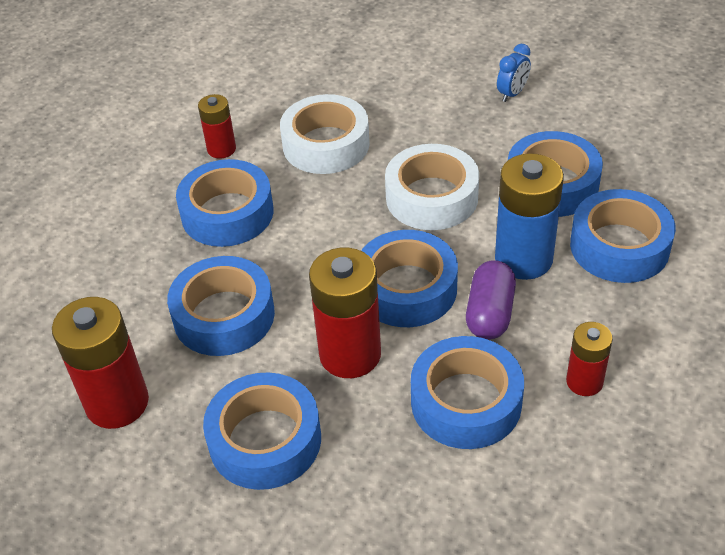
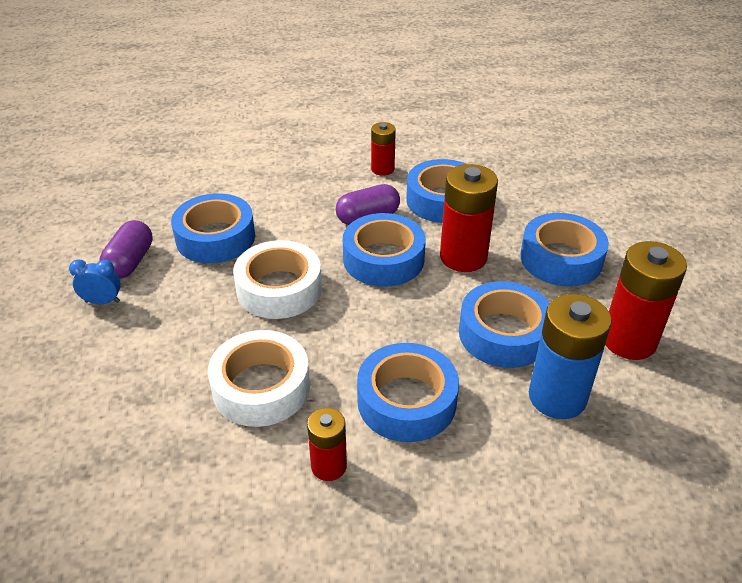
camera: 130 degrees left, 5 degrees down
blue battery [495,153,564,280] -> blue battery moved to [529,294,612,419]
blue tape [570,189,676,283] -> none
none -> purple capsule [100,220,153,279]

